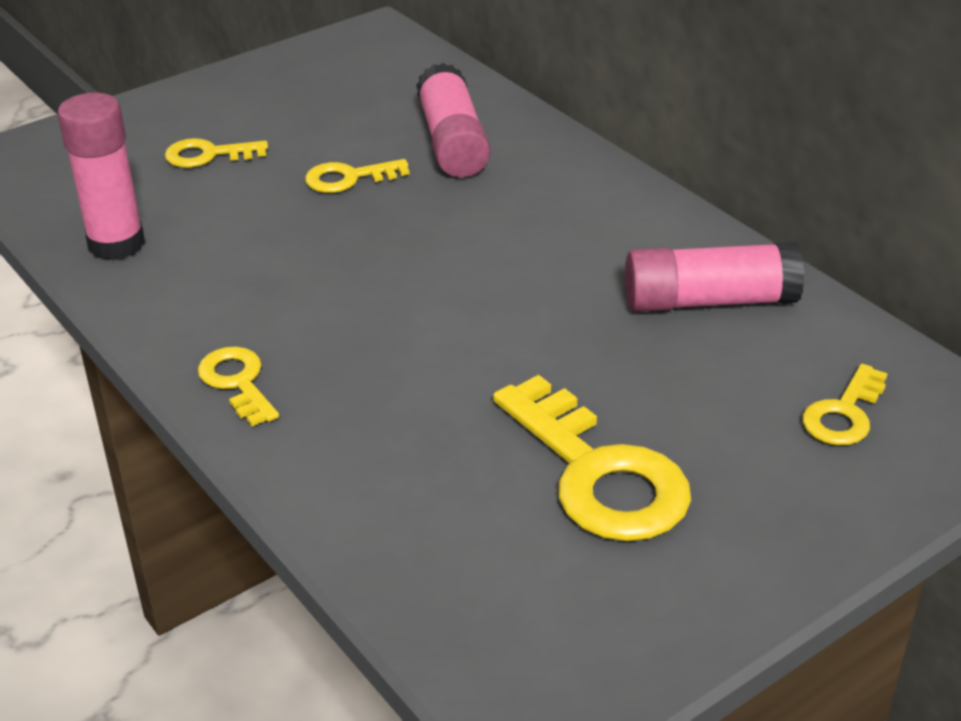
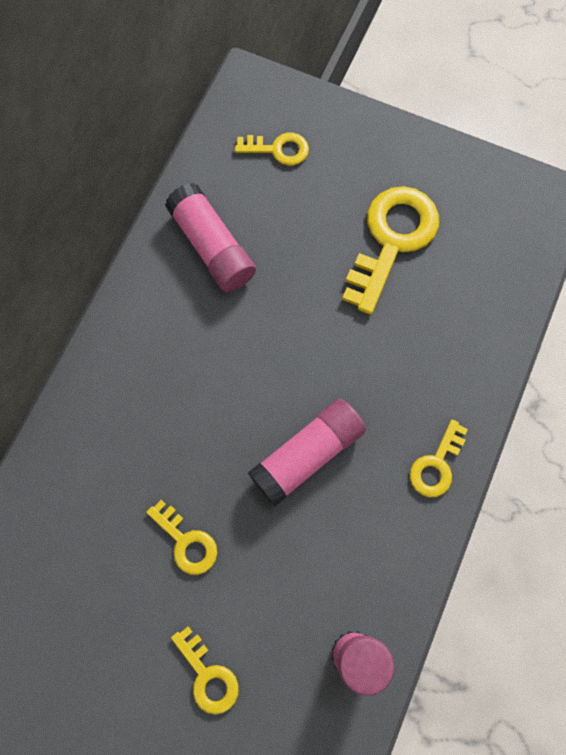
camera: 120 degrees left, 35 degrees up
pink glue stick [416,63,490,178] -> pink glue stick moved to [248,399,366,506]

